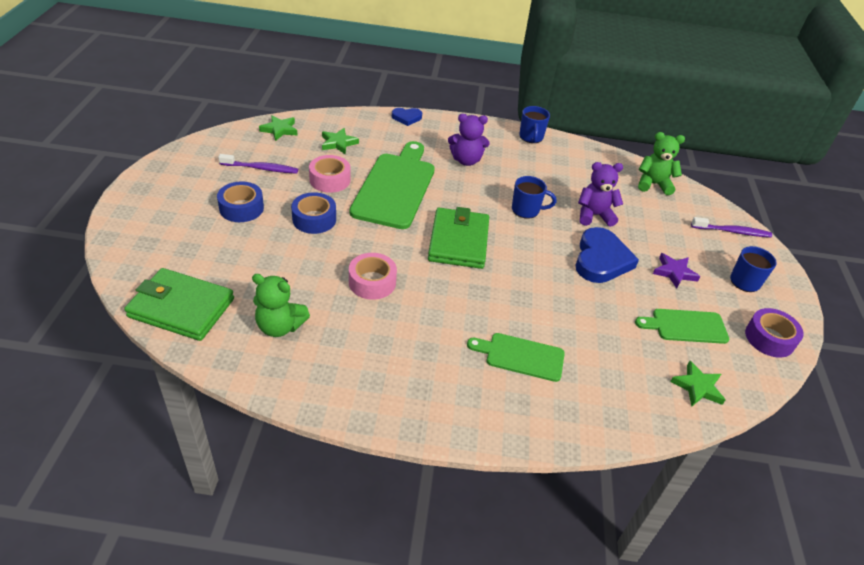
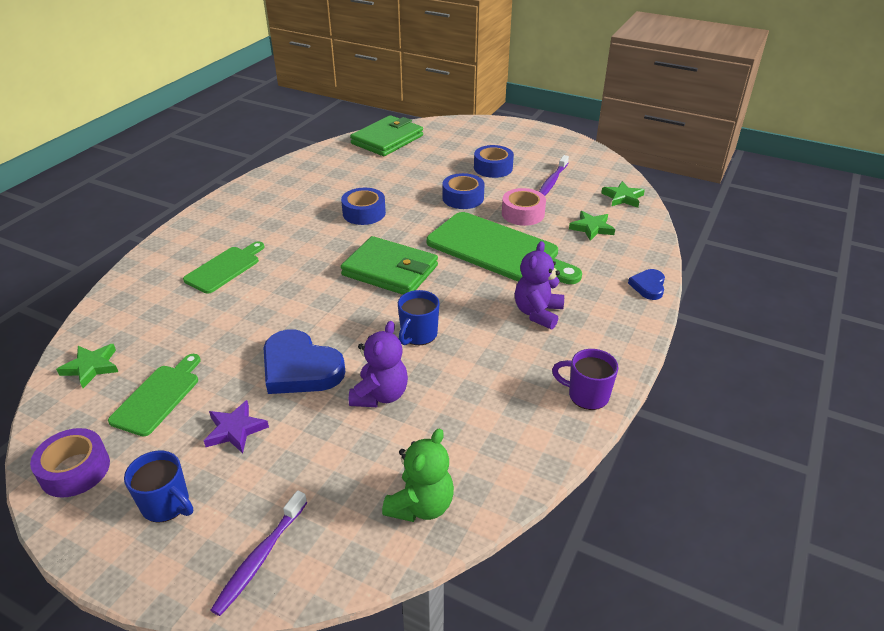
camera: 115 degrees right, 5 degrees down
green teddy bear [252,274,310,337] -> none
pink tape [349,253,397,300] -> blue tape [341,188,386,225]
blue mug [519,106,550,143] -> purple mug [552,349,618,410]

